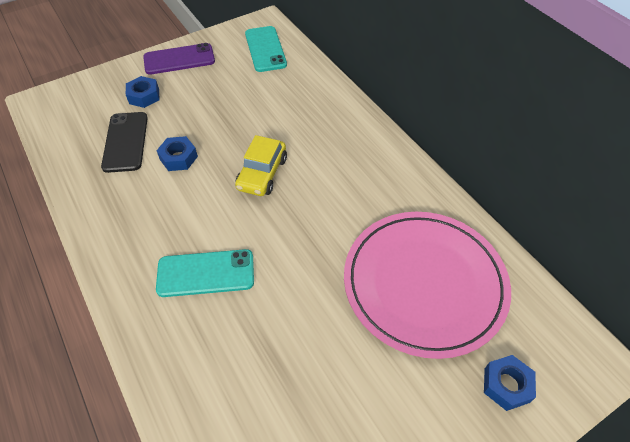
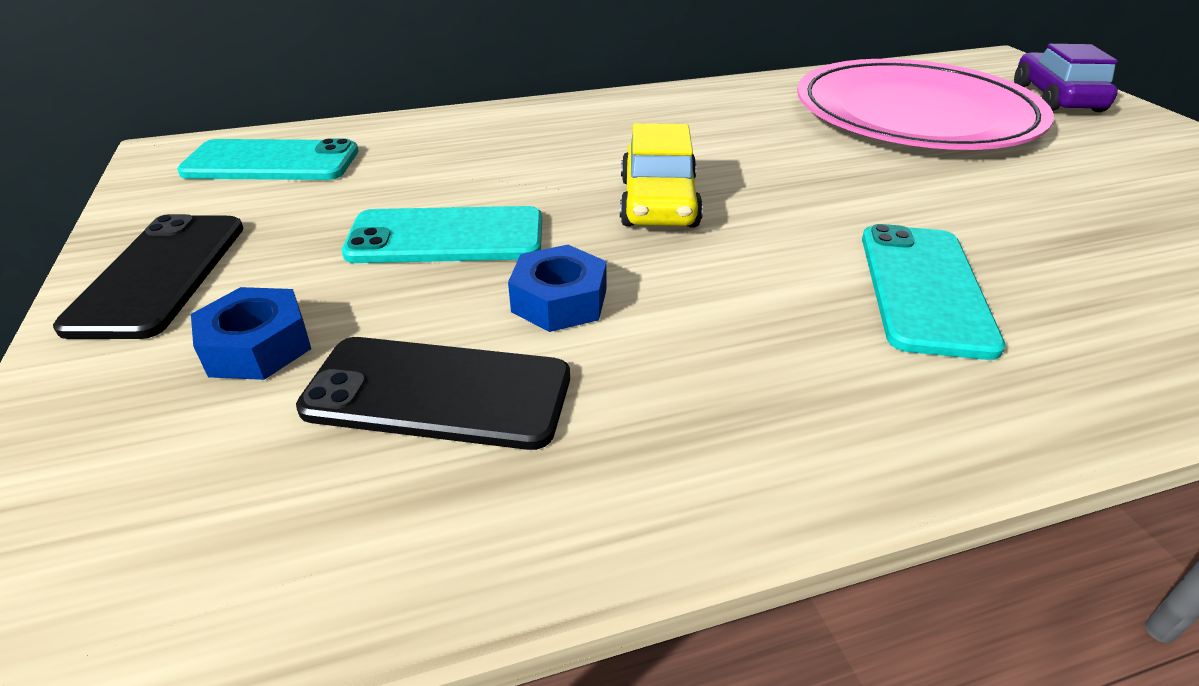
camera: 75 degrees left, 15 degrees down
purple phone [143,43,215,75] -> black phone [53,214,244,339]
yellow car [235,135,287,196] -> yellow car turned 60 degrees clockwise [620,123,703,228]
blue nut [484,355,536,411] -> purple car [1014,44,1118,112]
none -> turquoise phone [342,206,542,263]

